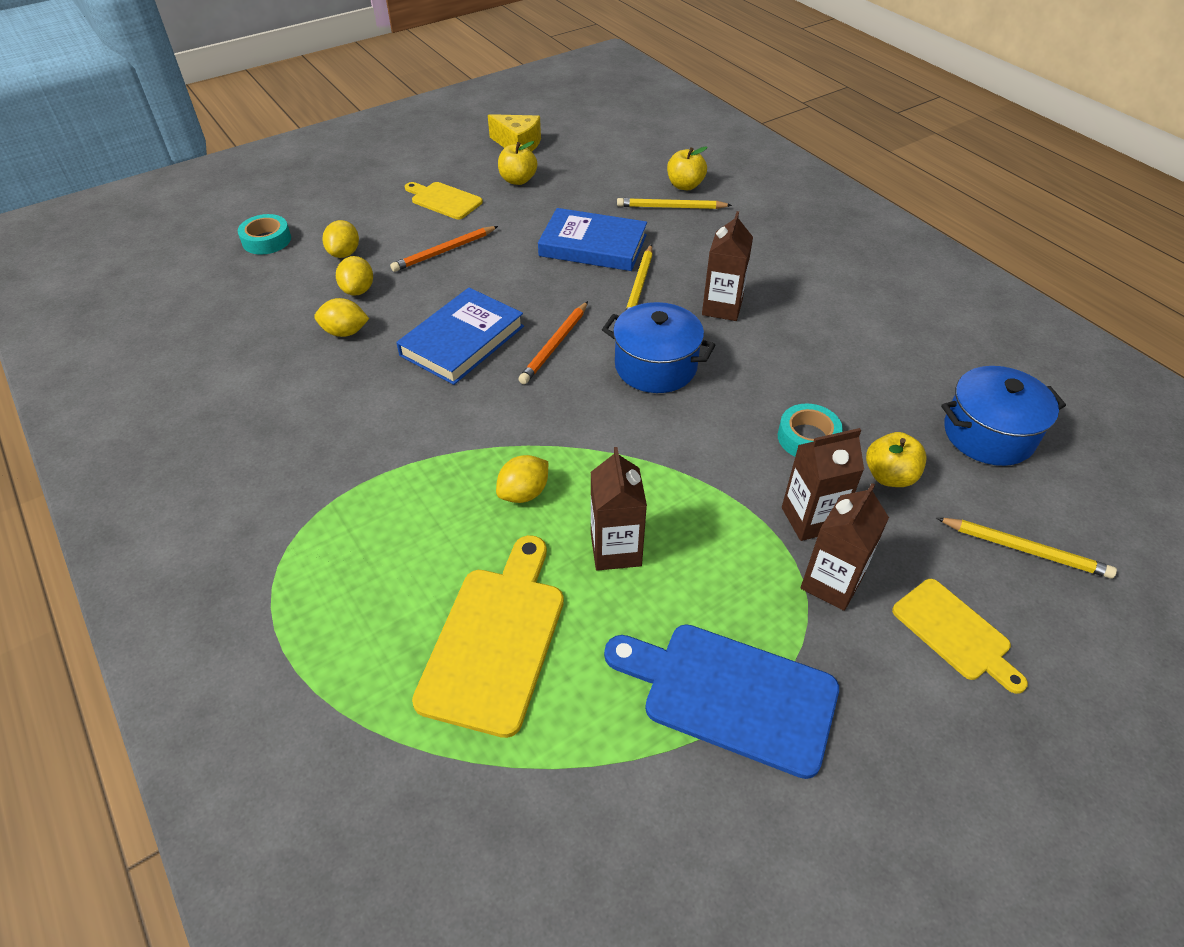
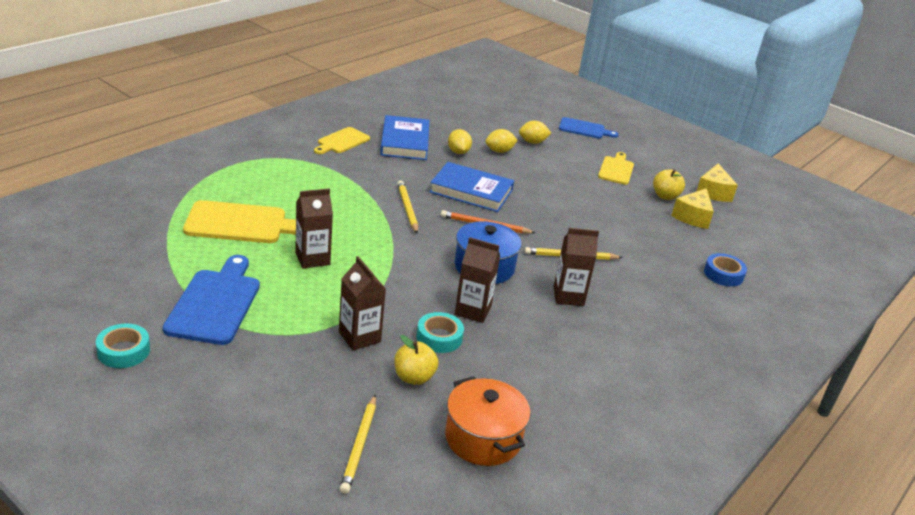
camera: 70 degrees right, 15 degrees down
turquoise tape [238,214,291,255] -> turquoise tape moved to [96,323,150,368]
orange pencil [390,226,498,272] -> none
yellow lemon [496,455,548,503] -> none
blue book [538,208,647,271] -> blue book moved to [380,115,429,160]
yellow pencil [617,198,732,209] -> yellow pencil moved to [397,180,418,234]
yellow apple [667,146,708,190] -> blue tape [704,253,747,287]
brown carton [801,483,889,611] -> brown carton moved to [455,237,500,323]
yellow cutting board [892,579,1028,694] -> yellow cutting board moved to [314,127,370,154]
blue pot [941,366,1066,466] -> orange pot [445,376,531,466]
none -> blue cutting board [559,117,618,139]
none -> yellow cheese [671,188,714,229]

